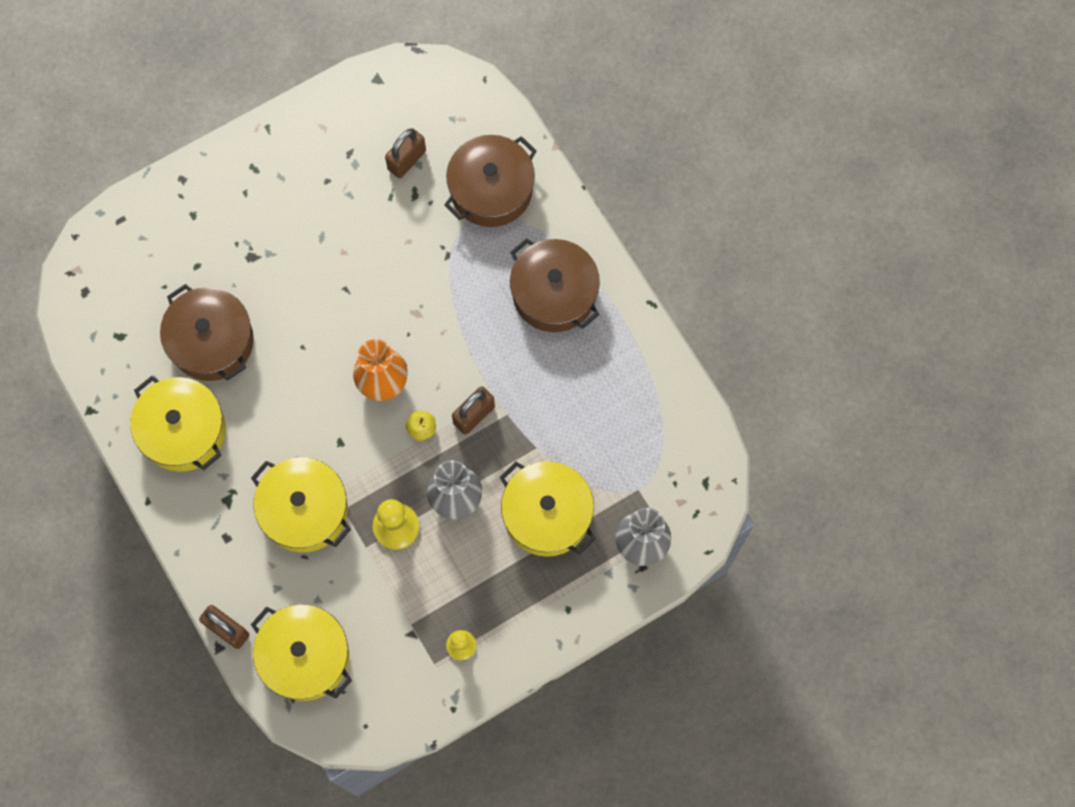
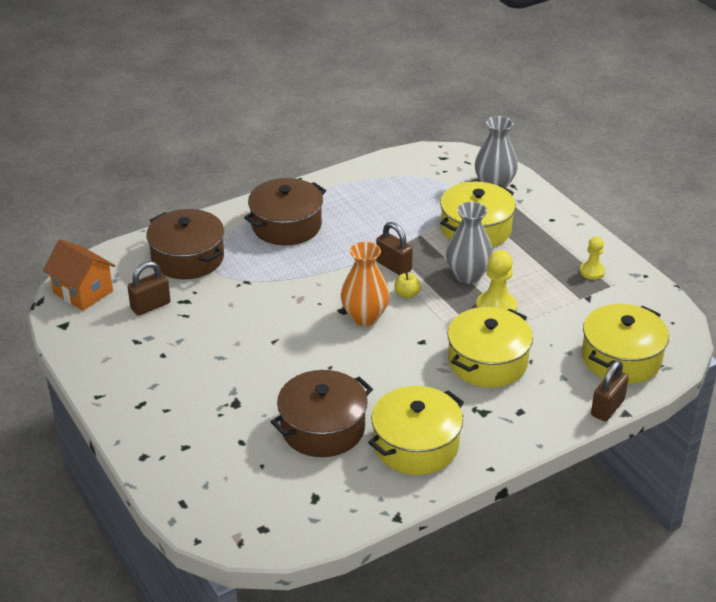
camera: 90 degrees left, 35 degrees down
brown padlock [385,128,426,178] -> brown padlock turned 75 degrees counterclockwise [128,261,171,316]
none -> orange house [43,239,115,311]

